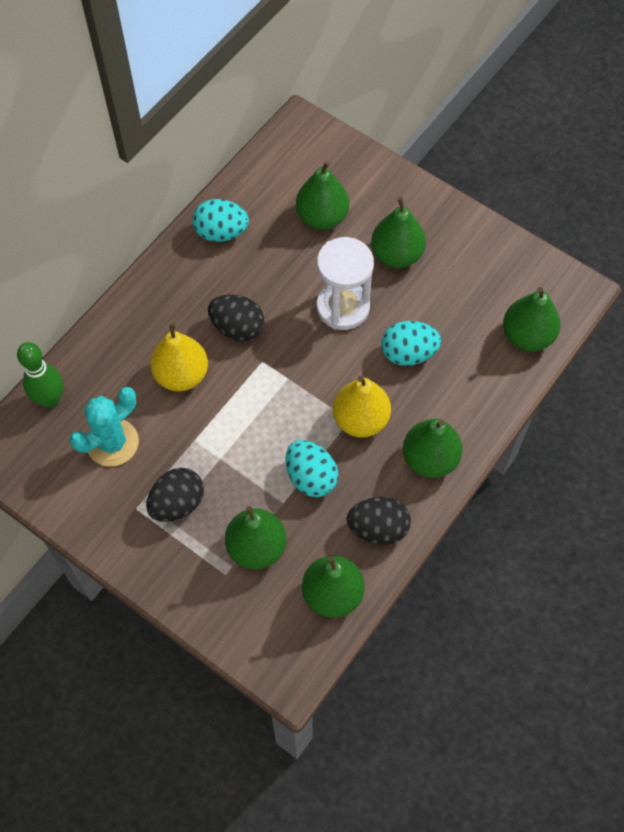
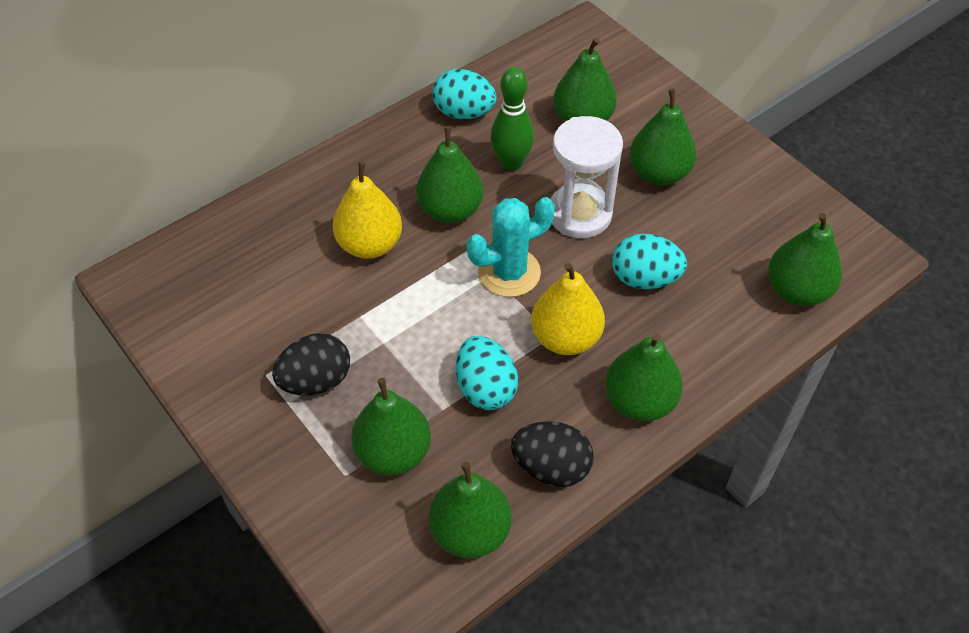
camera: 15 degrees right, 10 degrees down
green bowling pin [17,342,64,408] -> green bowling pin moved to [491,67,534,171]
turquoise cactus [70,387,139,466] -> turquoise cactus moved to [467,197,555,297]
black egg [208,294,264,342] -> green pear [416,126,483,223]

